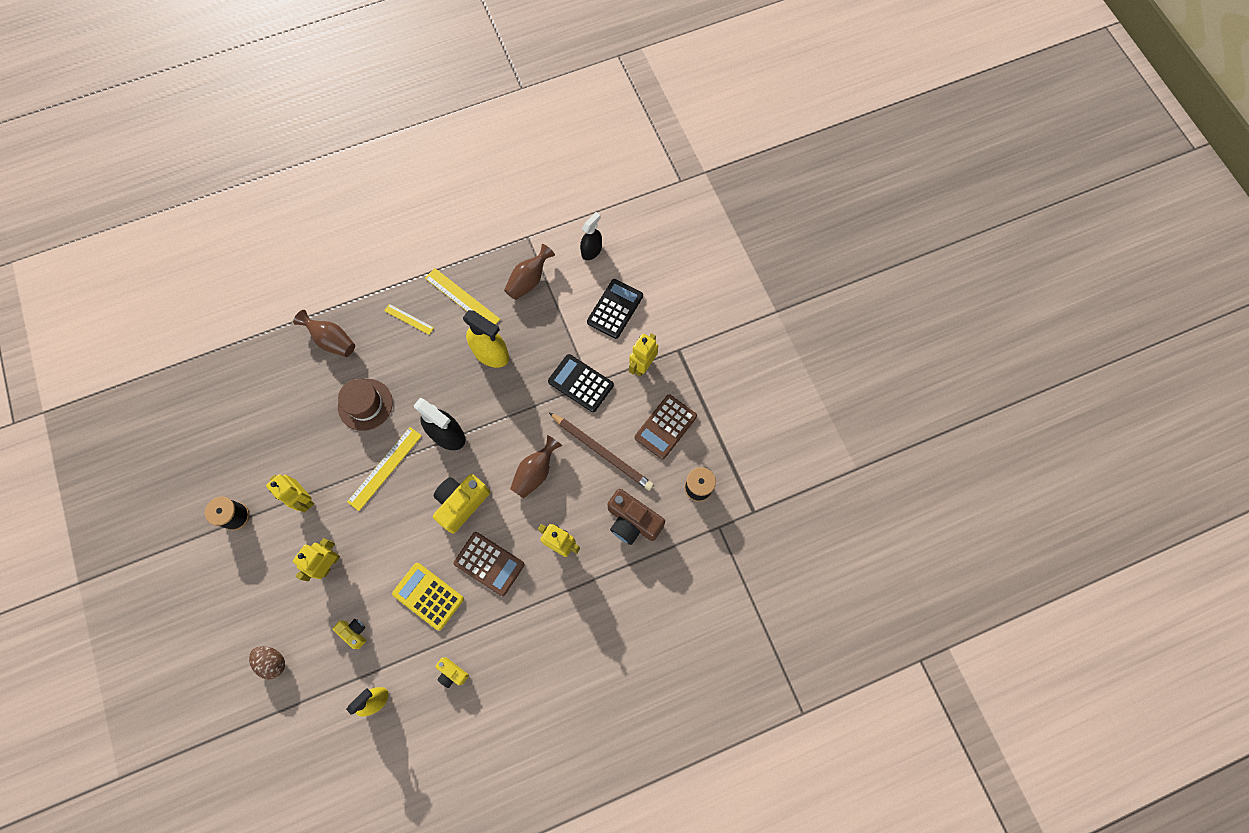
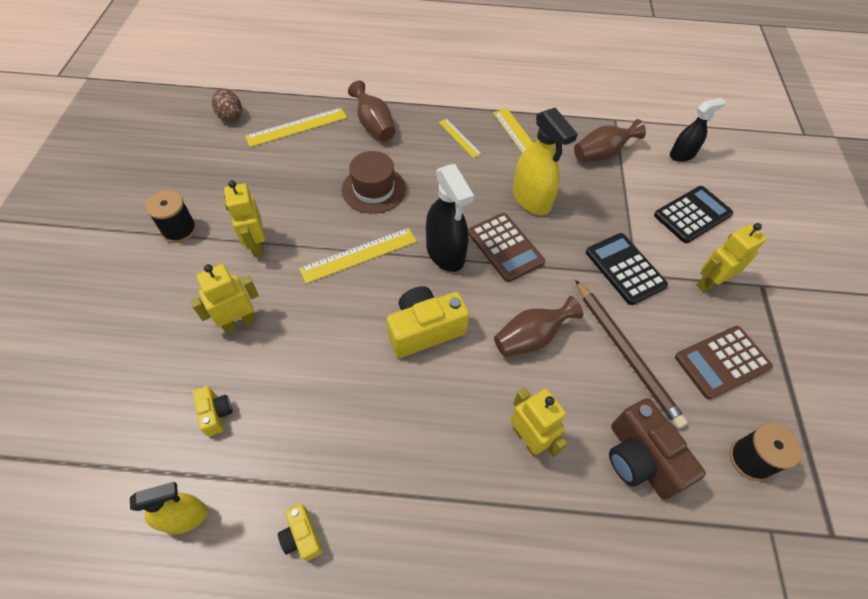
camera: 25 degrees right, 15 degrees down
brown egg [249,646,285,680] -> brown egg moved to [212,88,242,122]
yellow calculator [392,563,464,630] -> none
brown calculator [454,532,525,596] -> brown calculator moved to [468,213,545,282]
none -> yellow ruler [245,108,347,147]

